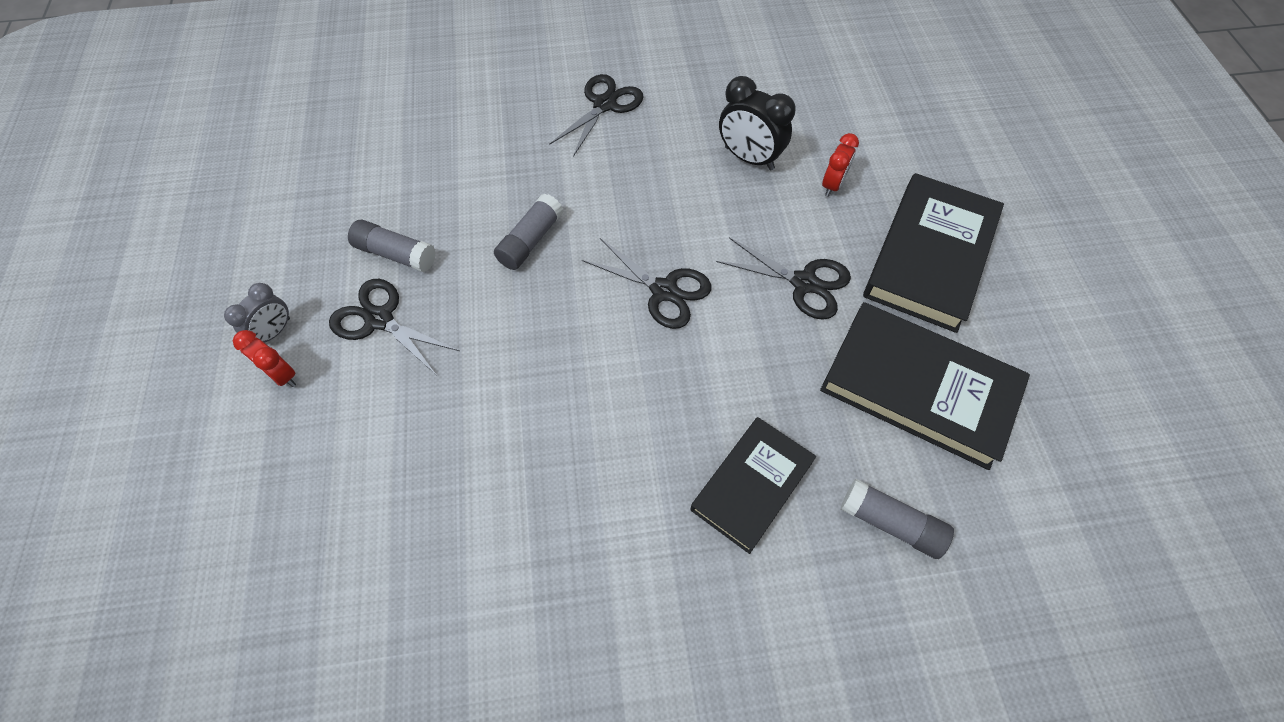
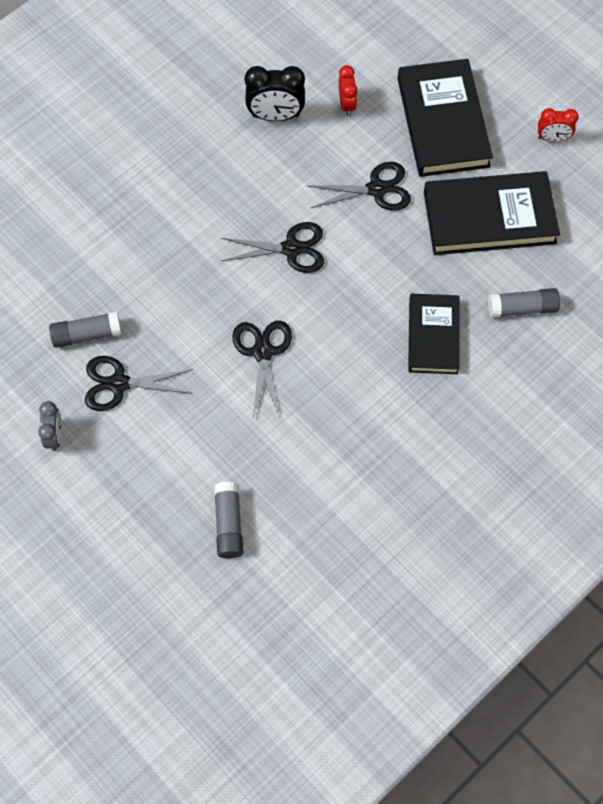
camera: 35 degrees left, 5 degrees up
red clock [233,330,296,387] -> red clock moved to [538,108,579,142]
grey glue stick [494,194,563,270] -> grey glue stick moved to [214,482,244,558]
black scissors [549,74,644,157] -> black scissors moved to [233,321,292,418]

